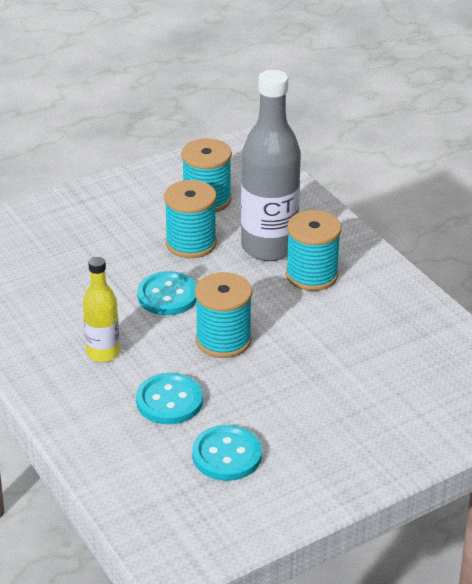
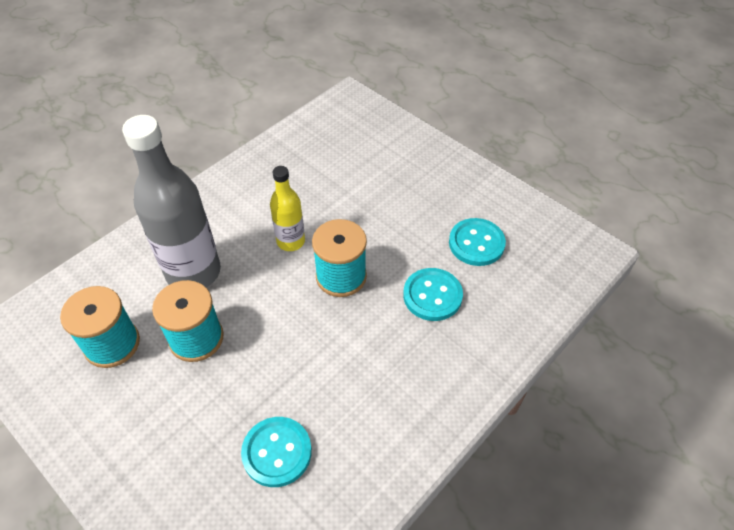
camera: 105 degrees left, 15 degrees up
yellow bottle [83,257,120,362] -> yellow bottle moved to [270,166,305,251]
turquoise button [137,271,197,315] -> turquoise button moved to [241,417,312,487]
turquoise spool [286,210,341,291] -> none

